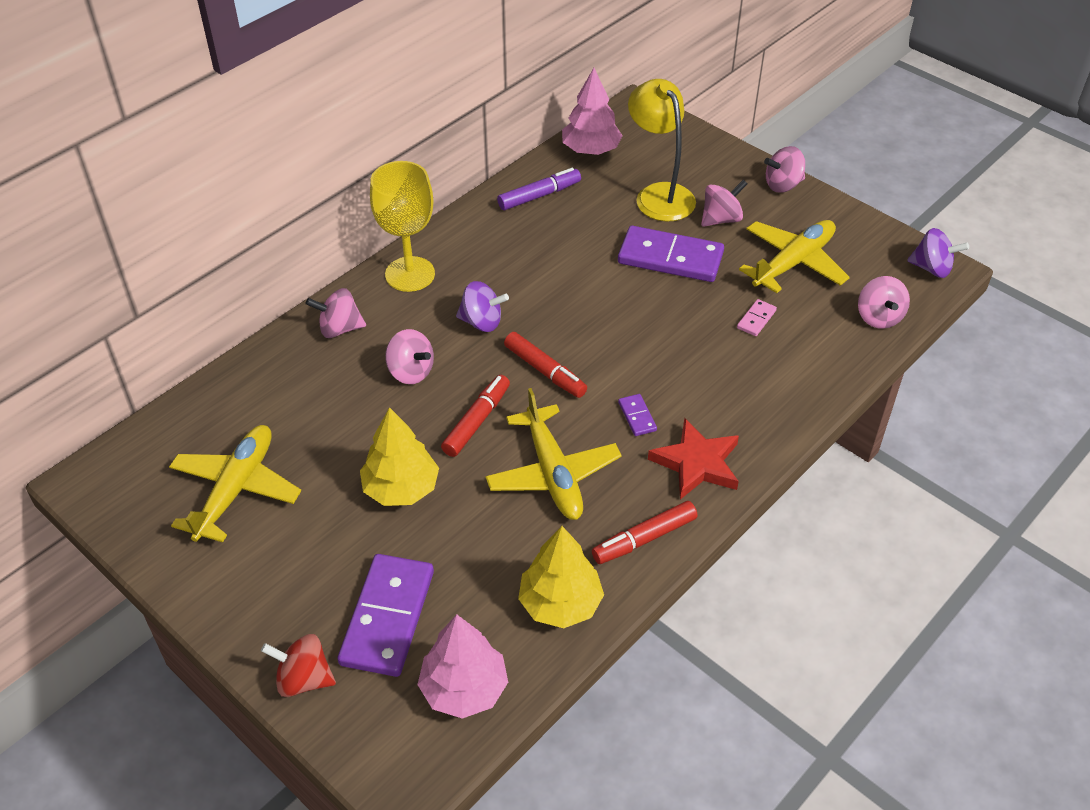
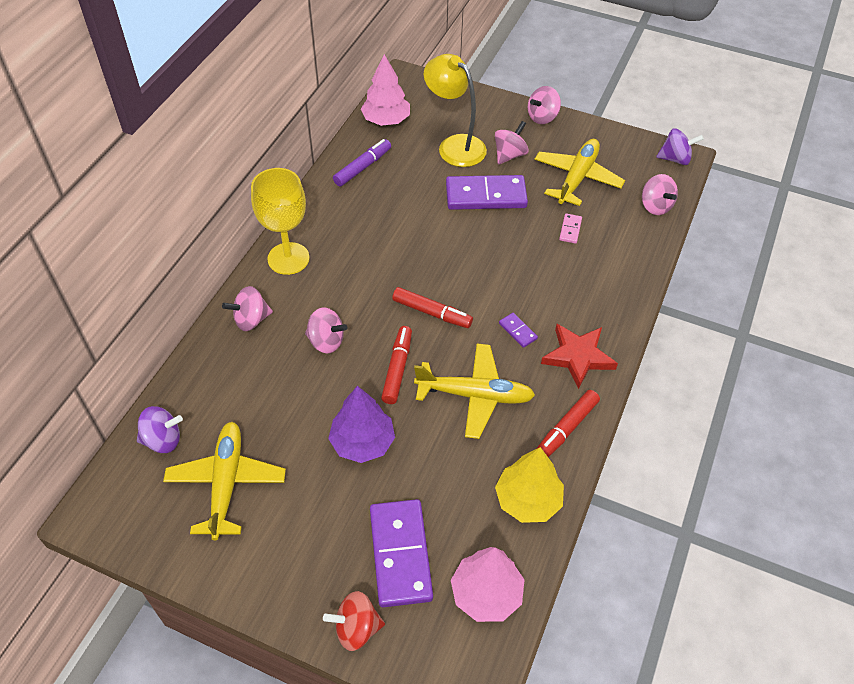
camera: 20 degrees left, 5 degrees up
yellow tree [360,407,439,506] -> purple tree [328,386,395,463]
purple spinning top [456,281,509,332] -> purple spinning top moved to [137,406,183,453]
yellow plane [485,388,622,520] -> yellow plane turned 45 degrees counterclockwise [414,343,535,439]

